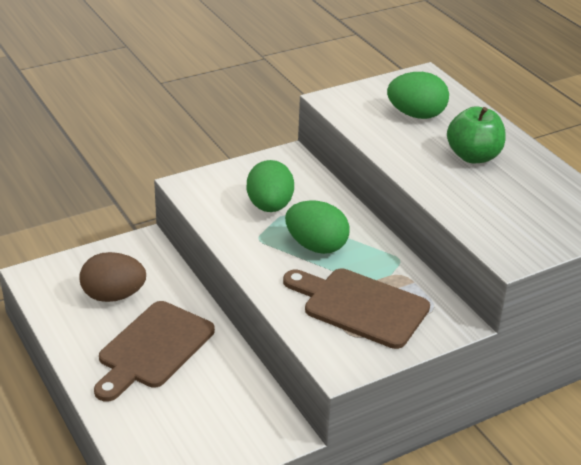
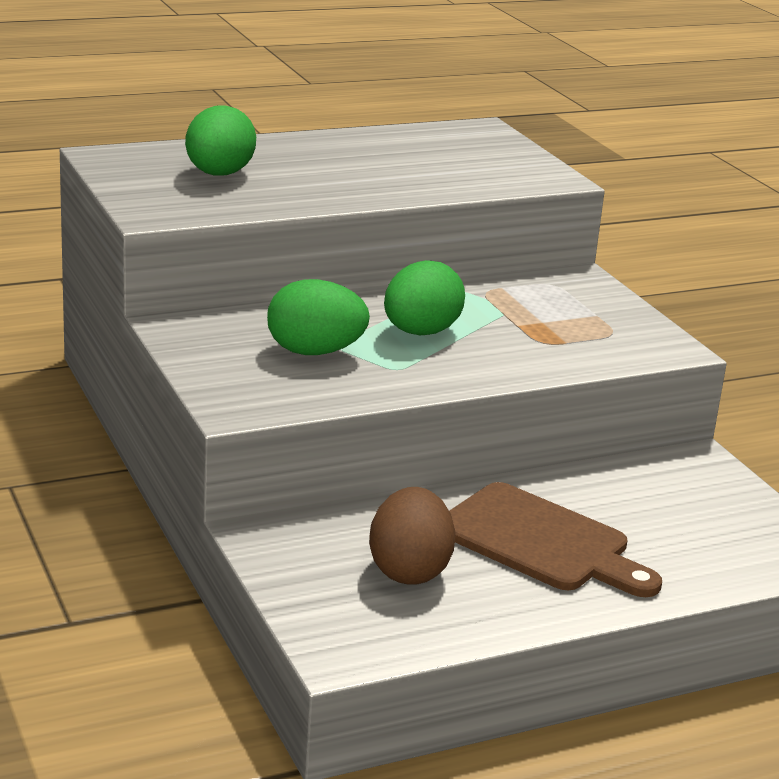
camera: 85 degrees left, 10 degrees down
brown cutting board [283,268,430,349] -> none
green apple [447,106,506,163] -> none

